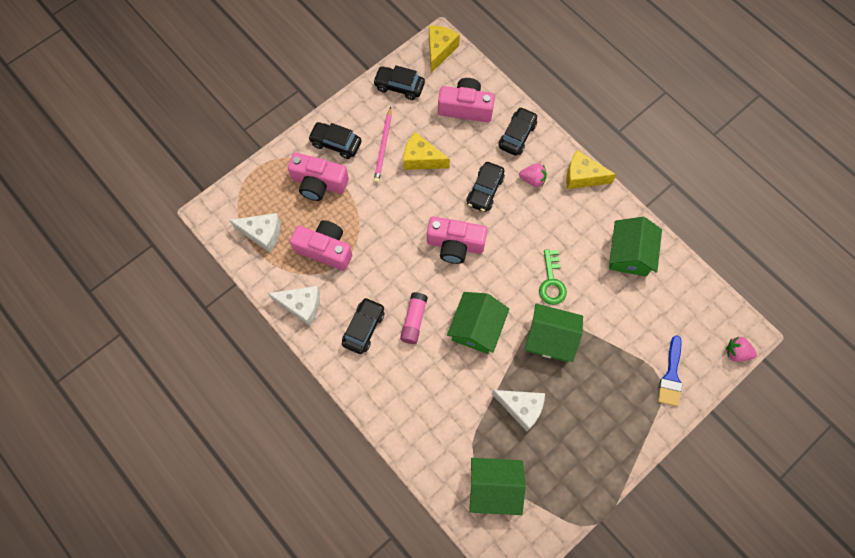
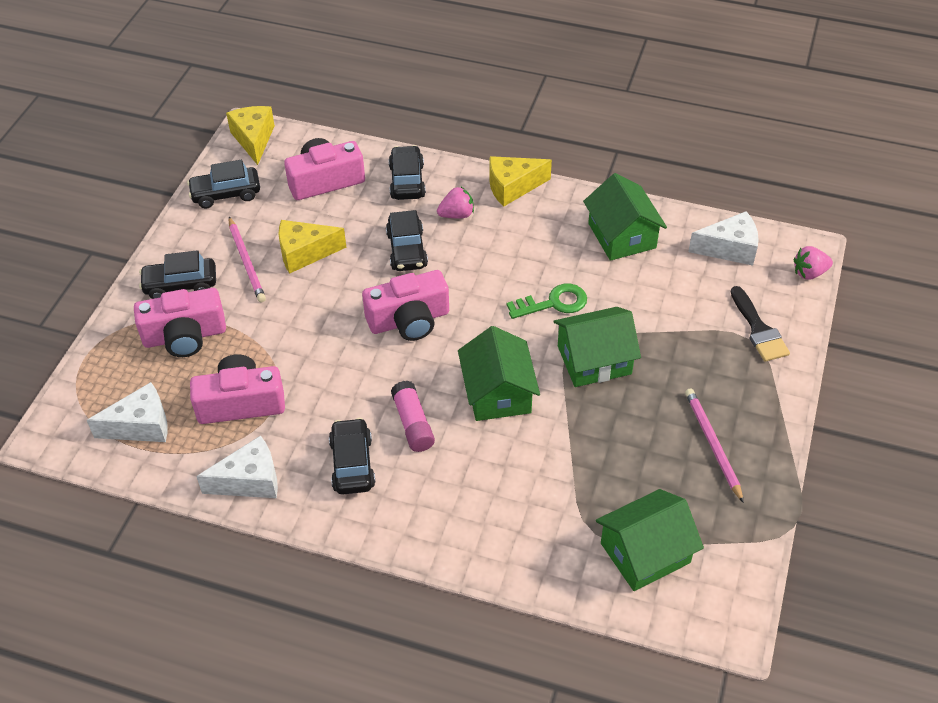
camera: 30 degrees left, 20 degrees down
white cheese [492,390,545,431] -> white cheese moved to [688,211,759,266]
green key [539,249,567,305] -> green key turned 75 degrees counterclockwise [507,284,587,319]
blue brush [658,335,682,407] -> black brush [731,286,790,362]
none -> pink pencil [685,388,744,503]

